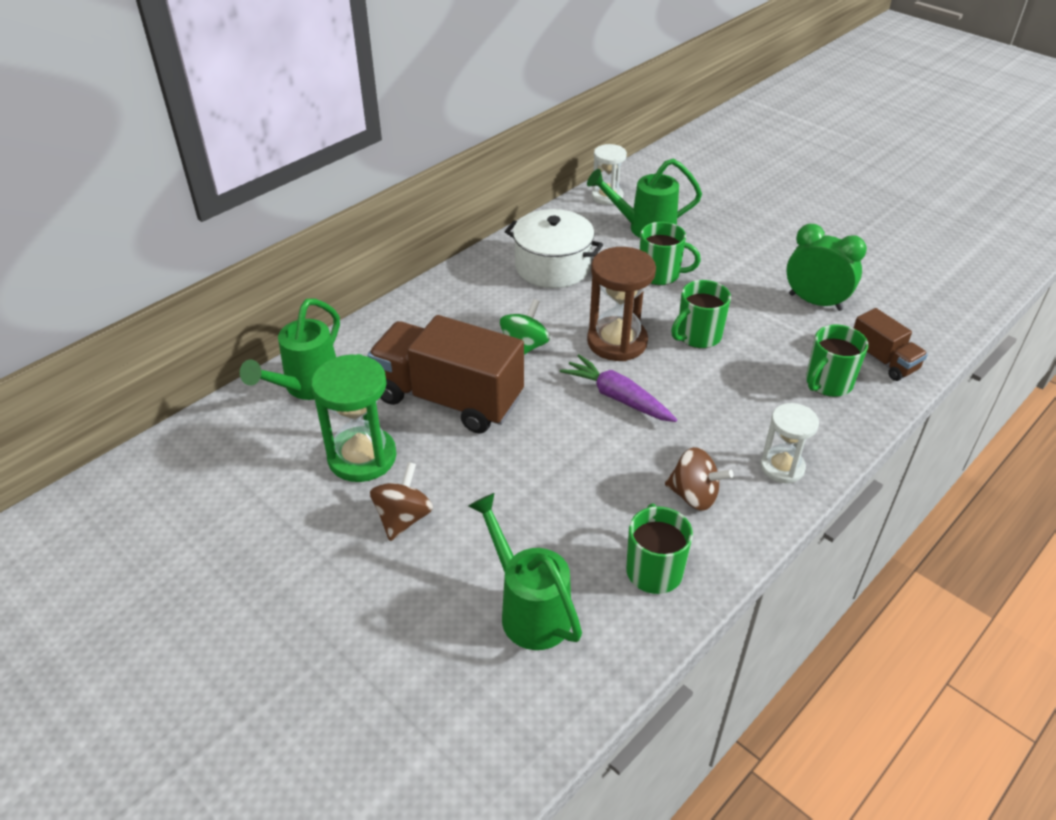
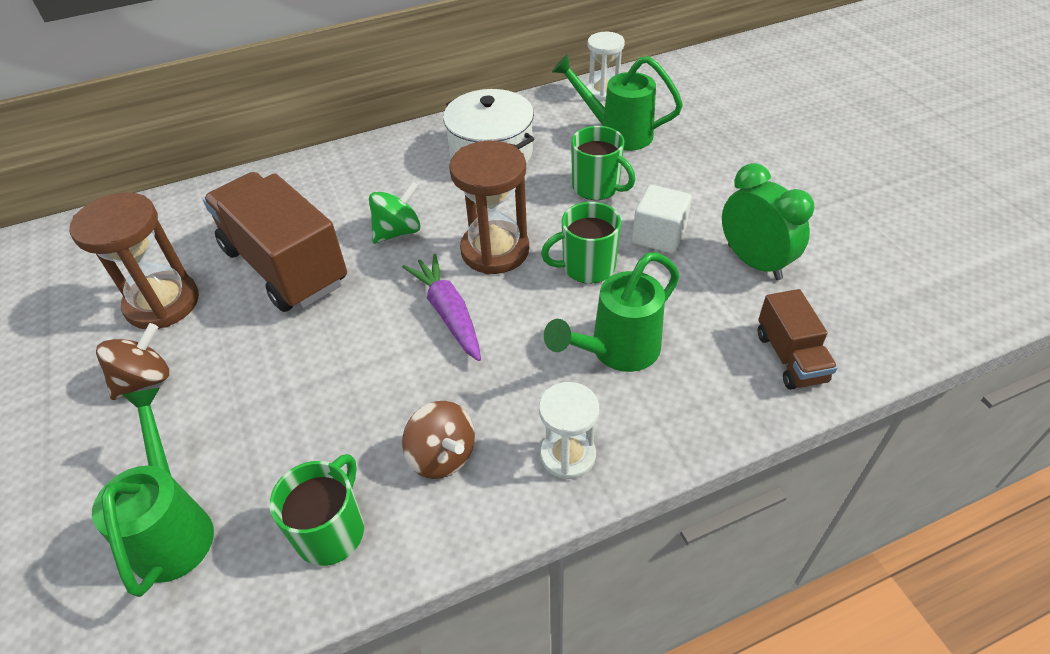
camera: 25 degrees right, 5 degrees up
green watering can [240,298,340,400] -> green watering can moved to [544,253,680,372]
green hourglass [311,354,397,482] -> brown hourglass [69,192,199,329]
green mug [806,325,868,397] -> none
none -> white cube [632,185,692,254]

